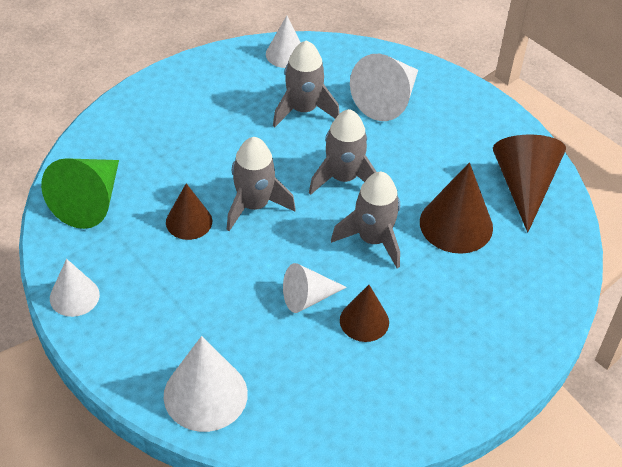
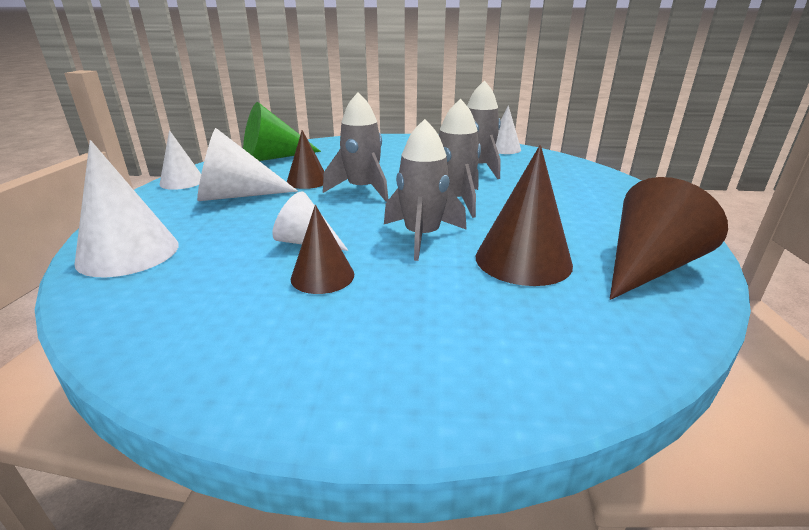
camera: 45 degrees right, 20 degrees down
white cone [350,54,418,121] -> white cone moved to [197,128,298,201]

